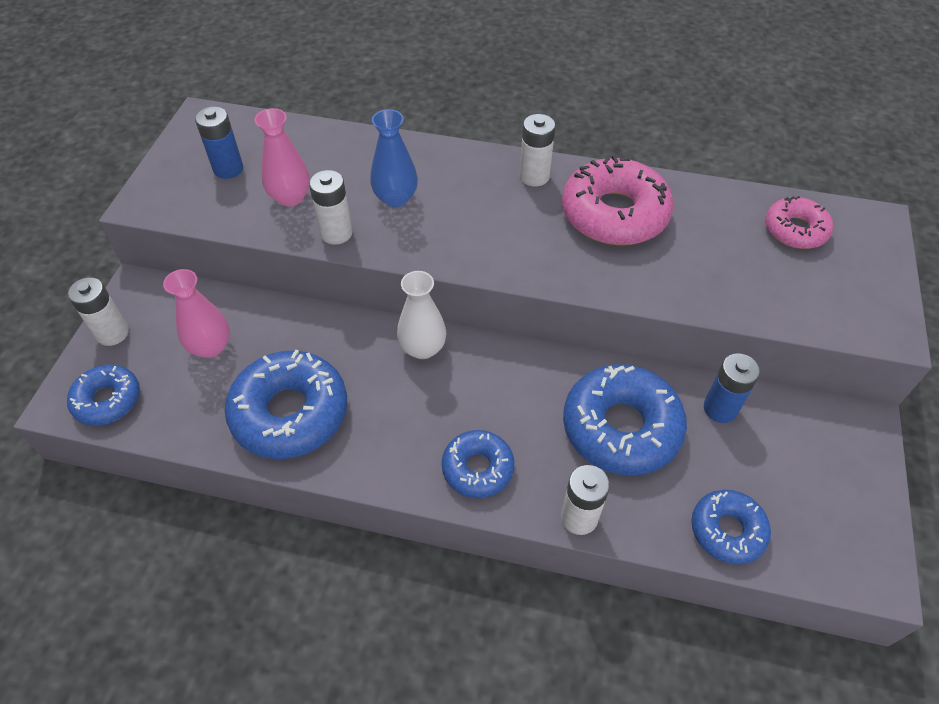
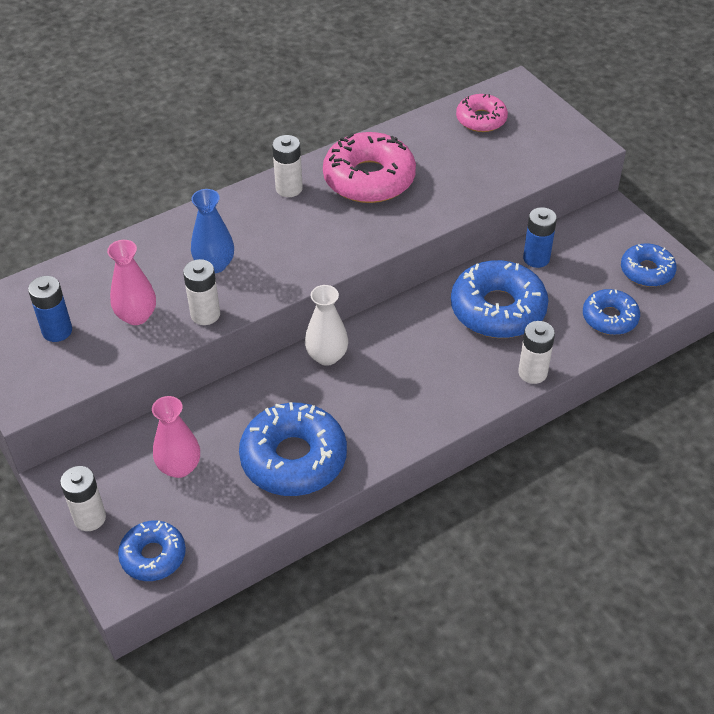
camera: 45 degrees left, 5 degrees down
blue donut [442,430,514,498] -> blue donut moved to [621,243,677,287]

